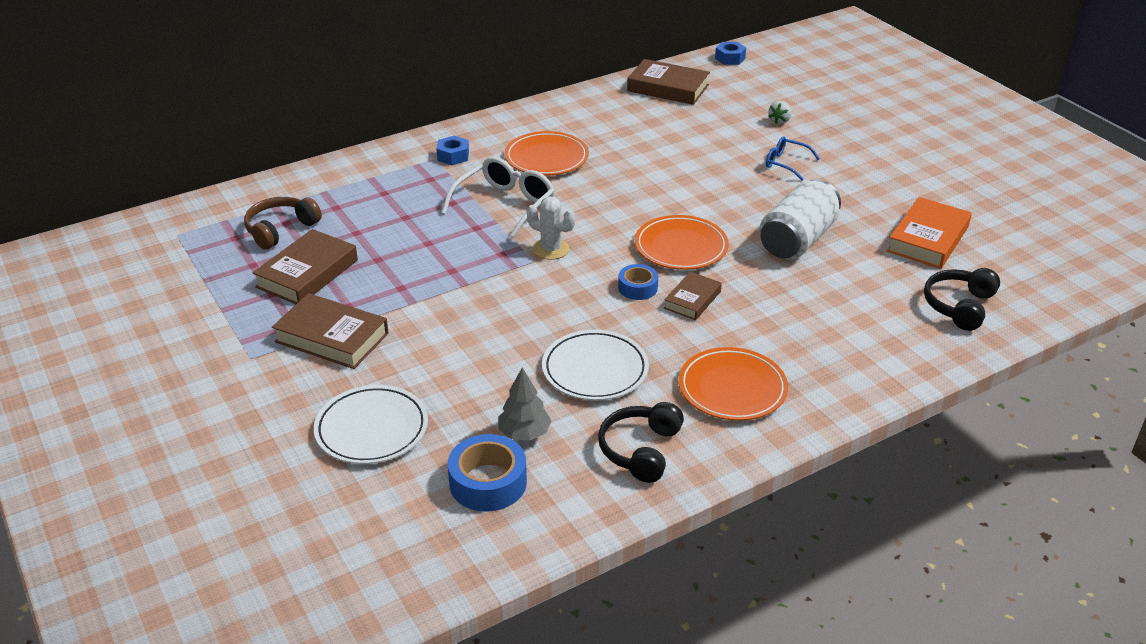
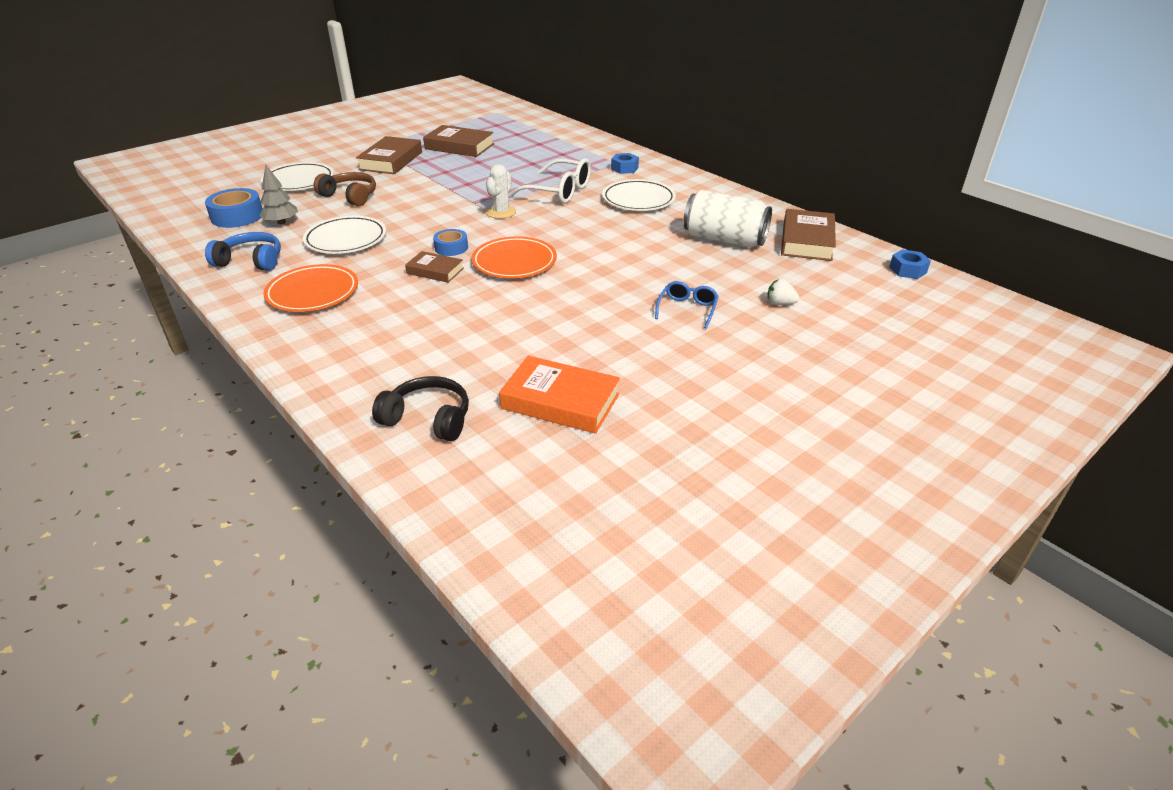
camera: 80 degrees right, 0 degrees up
brown headphones [244,197,322,250] -> brown headphones moved to [314,172,376,206]
orange plate [505,131,589,176] -> white plate [602,179,676,211]
black headphones [598,402,684,483] -> blue headphones [205,232,281,271]
white can [759,179,841,259] -> white can moved to [683,190,772,248]

